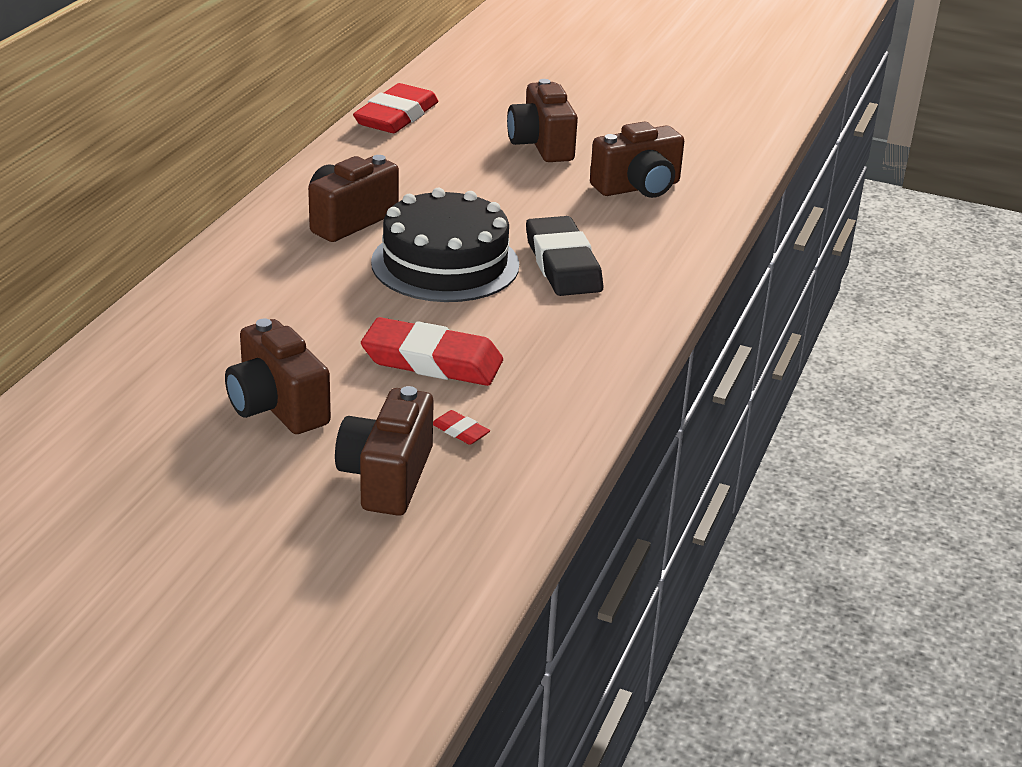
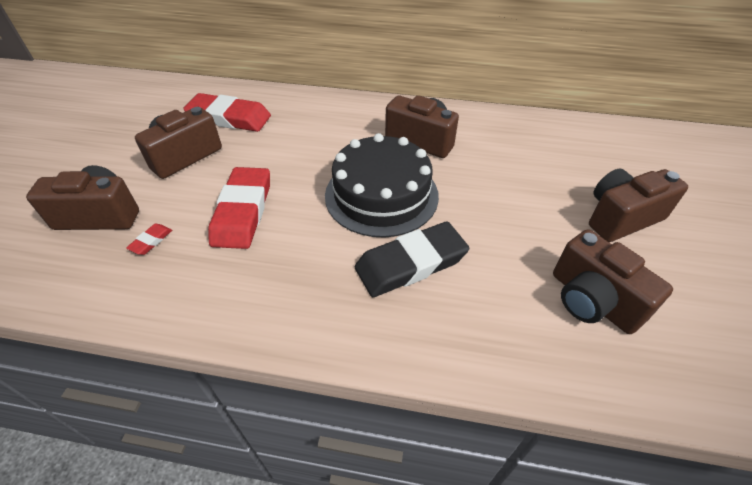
camera: 80 degrees right, 15 degrees up
red eraser [353,83,439,133] -> red eraser moved to [183,93,271,132]

